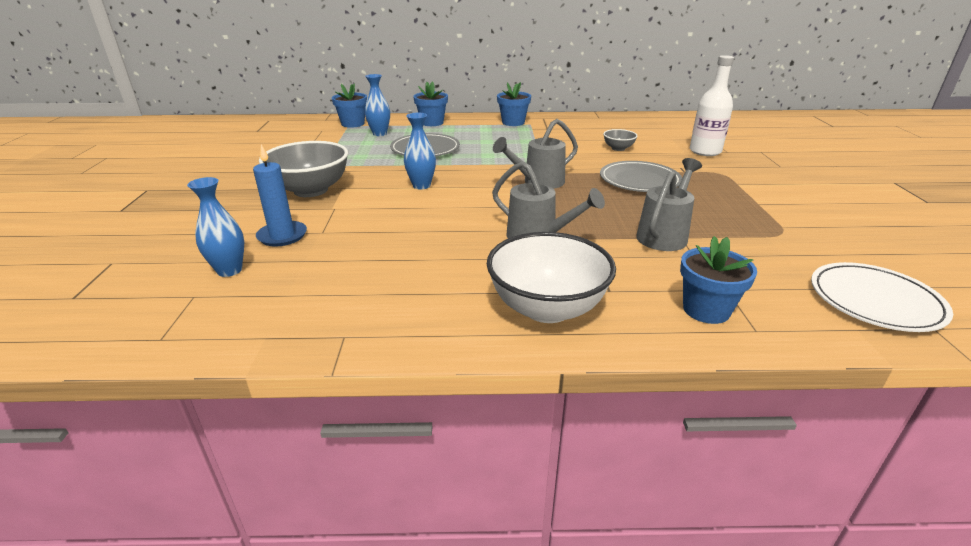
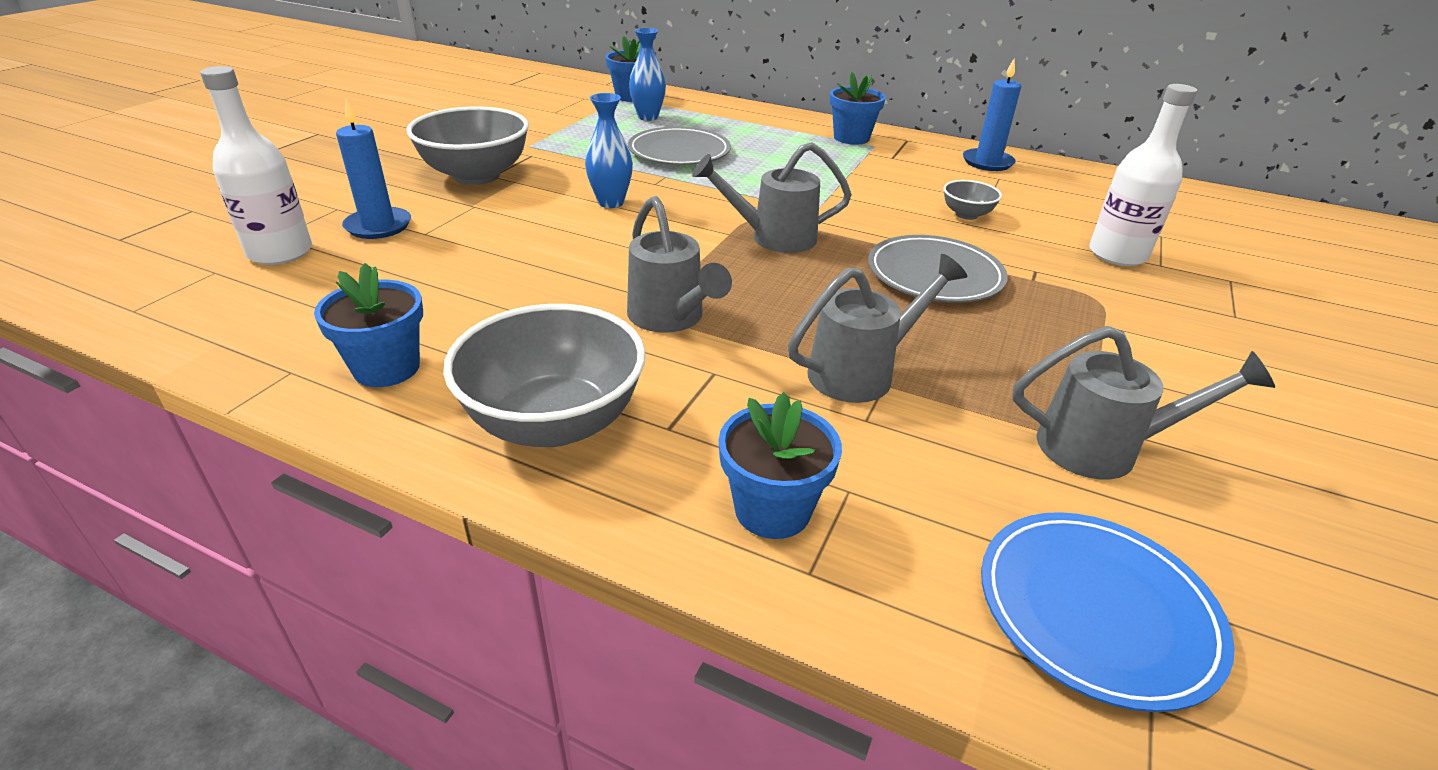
camera: 25 degrees right, 5 degrees up
blue vase [187,177,244,277] -> white bottle [200,66,312,265]
blue flower pot [413,81,448,126] -> blue flower pot moved to [314,263,423,387]
white bowl [487,232,616,323] -> grey bowl [443,304,645,447]
white plate [811,262,953,332] -> blue plate [981,512,1235,712]
none -> blue candle [963,58,1021,171]
none -> grey watering can [1013,326,1275,479]

